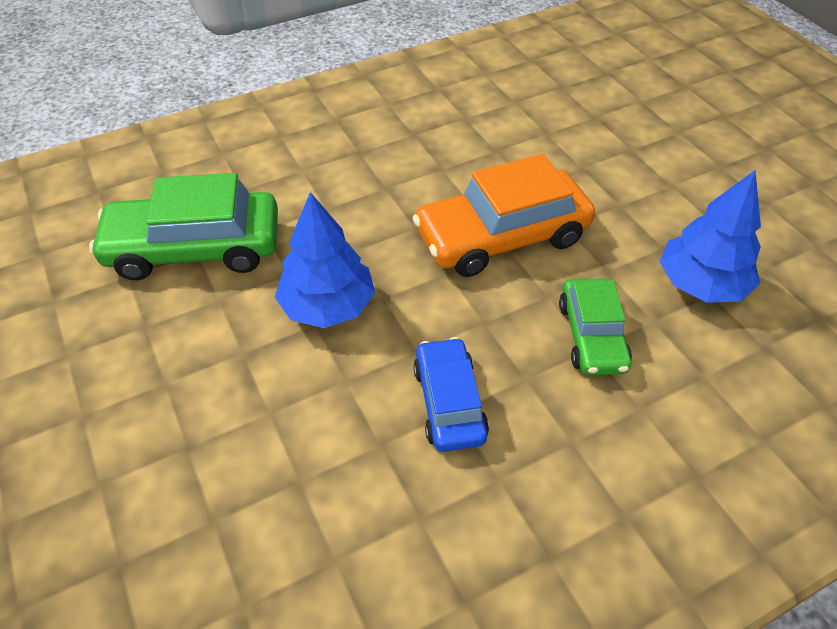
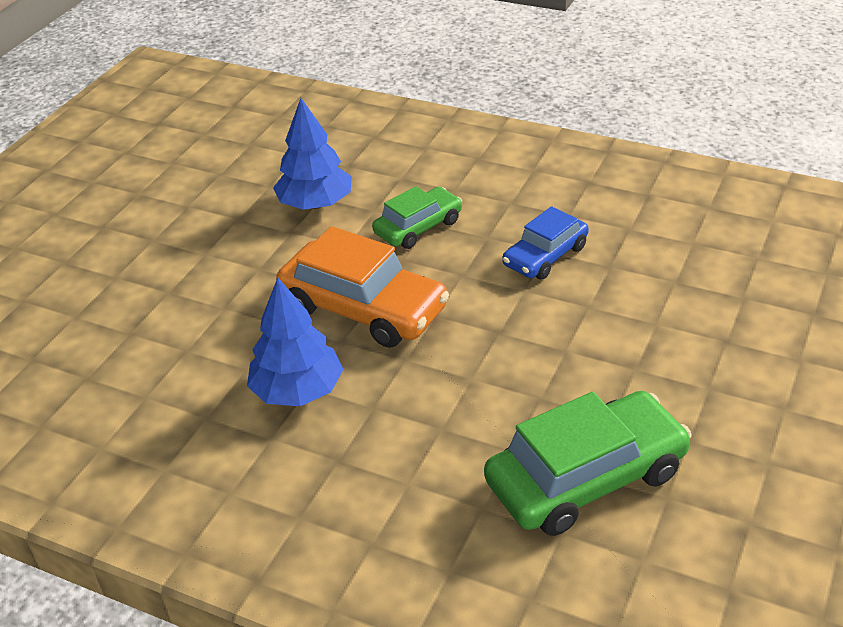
camera: 125 degrees left, 10 degrees down
green car [89,173,278,280] -> green car turned 75 degrees counterclockwise [484,391,692,536]
blue tree [275,192,375,328] -> blue tree moved to [247,278,344,406]

